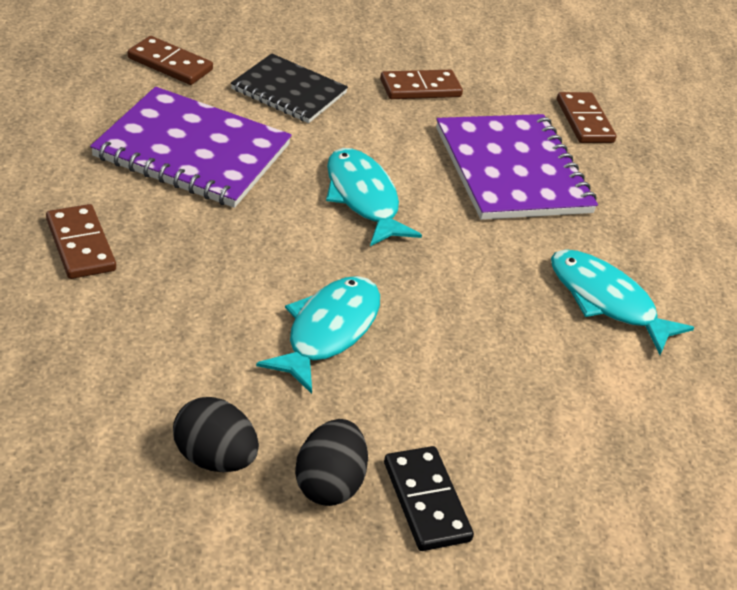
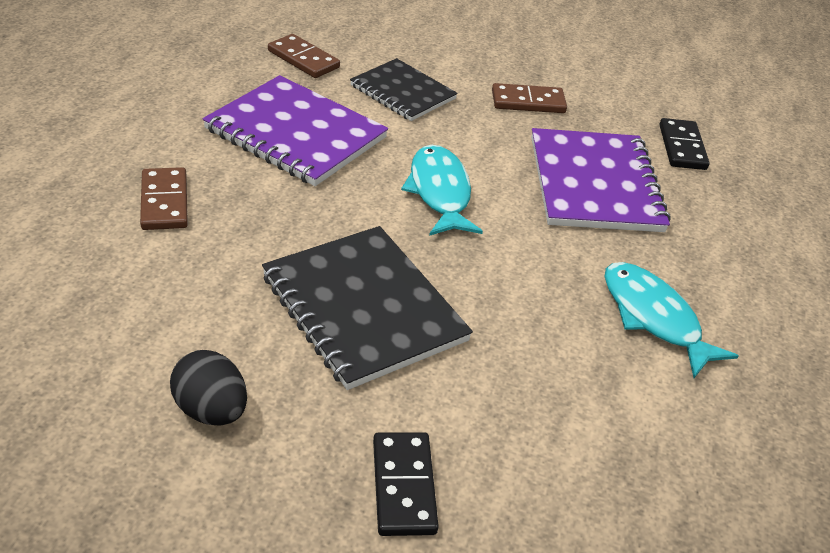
camera: 15 degrees right, 0 degrees up
turquoise fish [256,276,380,394] -> black notebook [262,226,473,390]
black egg [295,419,368,506] -> none
brown domino [557,92,617,143] -> black domino [660,118,709,170]

